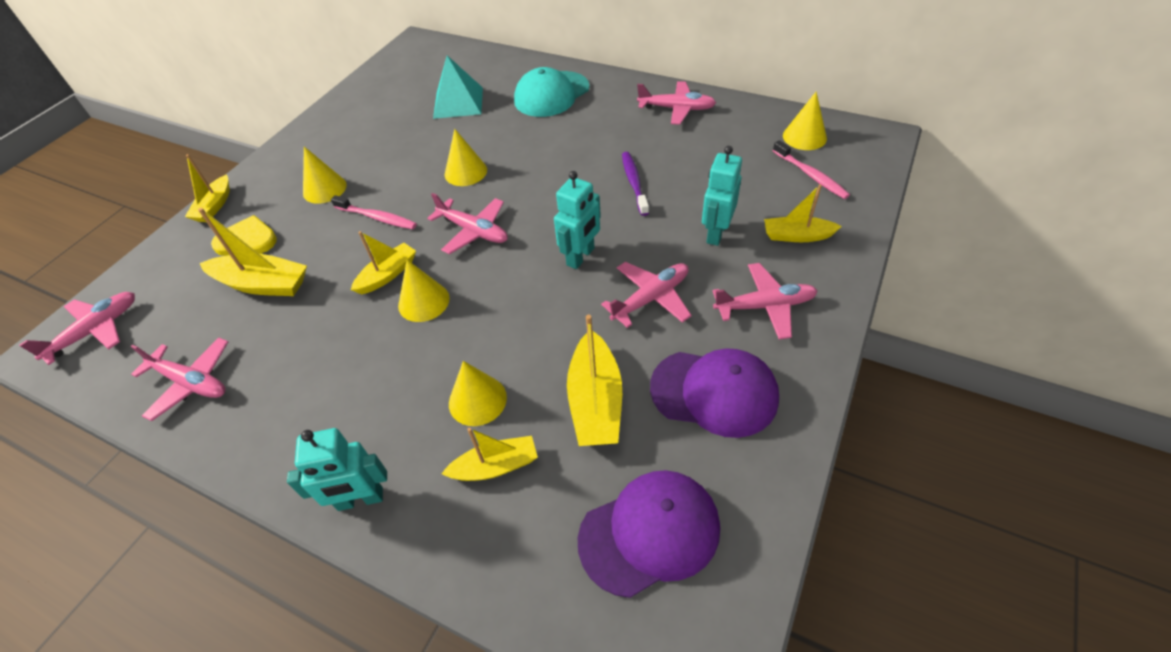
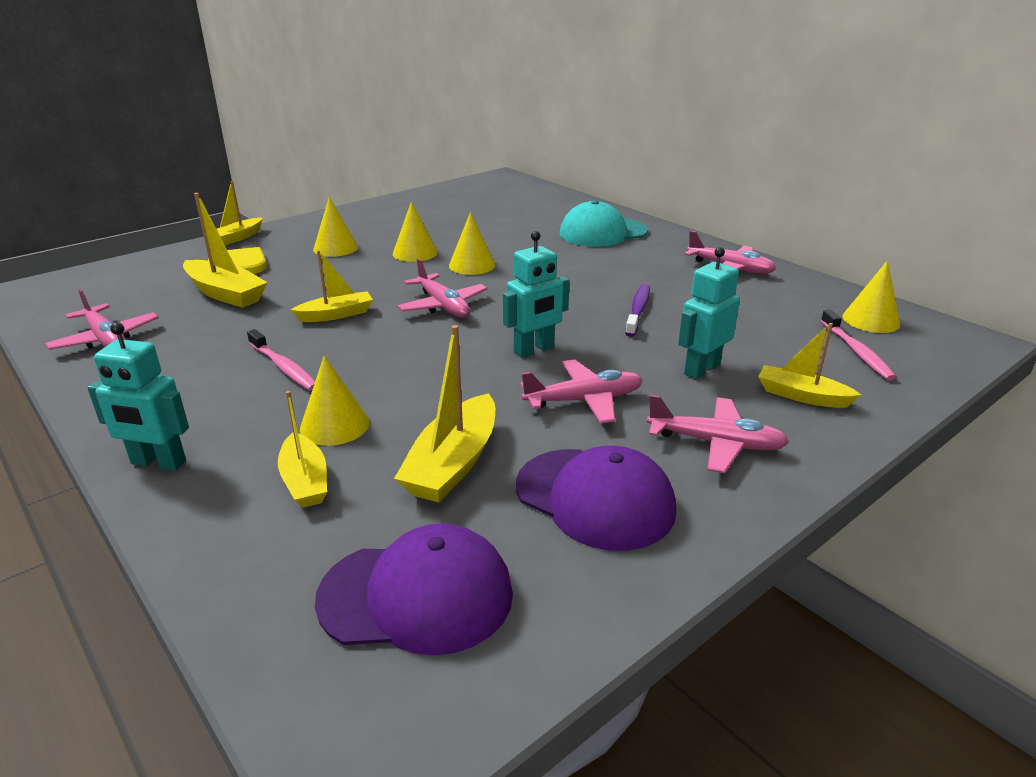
camera: 20 degrees right, 20 degrees down
pink plane [19,292,135,365] -> none
pink toothbrush [331,195,417,229] -> pink toothbrush moved to [247,329,315,391]
yellow cone [398,260,450,322] -> yellow cone moved to [393,201,438,262]
turquoise pyramid [433,55,483,119] -> none
yellow boat [442,428,538,481] -> yellow boat turned 60 degrees clockwise [278,391,327,508]

